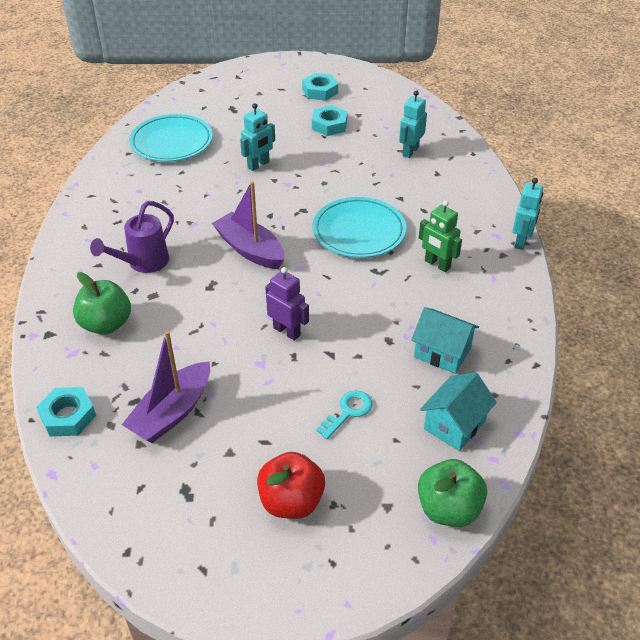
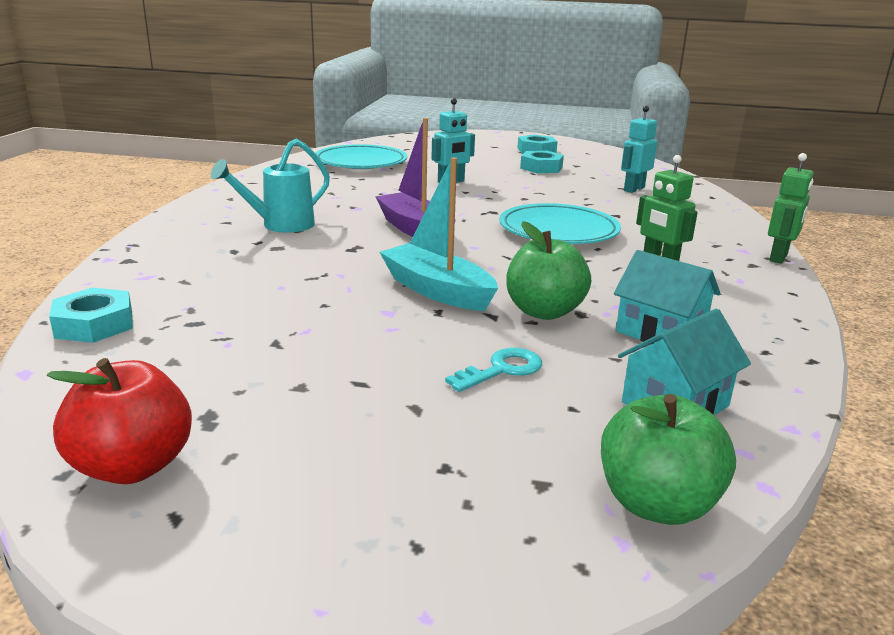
camera: 10 degrees right, 20 degrees down
green apple [73,272,131,335] -> green apple moved to [506,221,591,320]
purple watering can [90,201,174,273] -> turquoise watering can [211,139,330,233]
purple boat [122,331,210,443] -> none
red apple [257,452,325,519] -> red apple moved to [47,358,192,484]
purple robot [265,267,309,341] -> turquoise boat [380,157,498,311]
turquoise robot [513,178,543,250] -> green robot [768,153,814,264]

